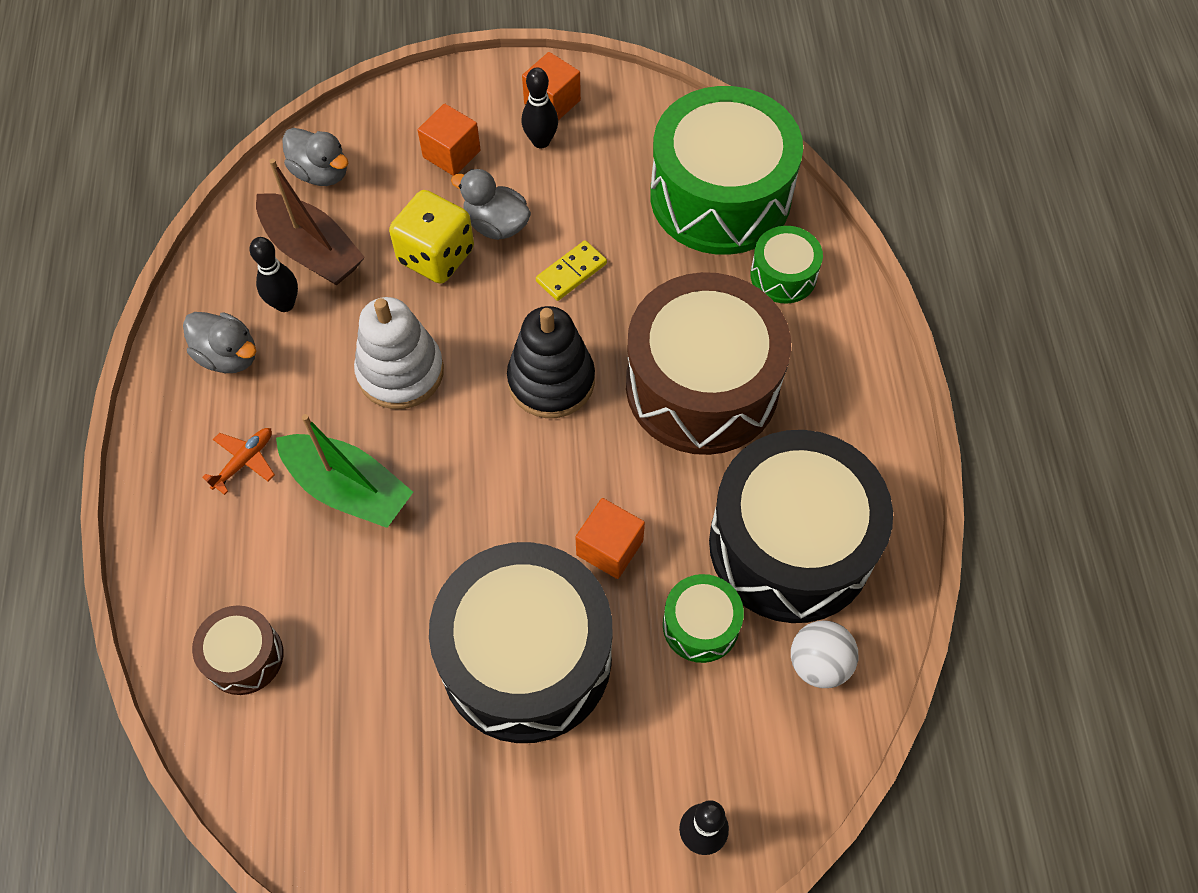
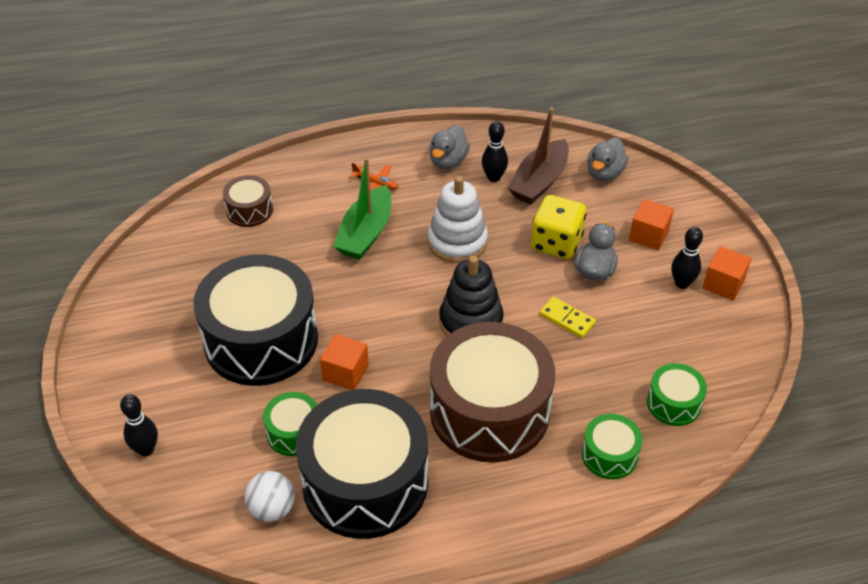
camera: 80 degrees right, 15 degrees down
green drum [650,86,803,255] -> green drum [647,363,707,426], size x0.45

